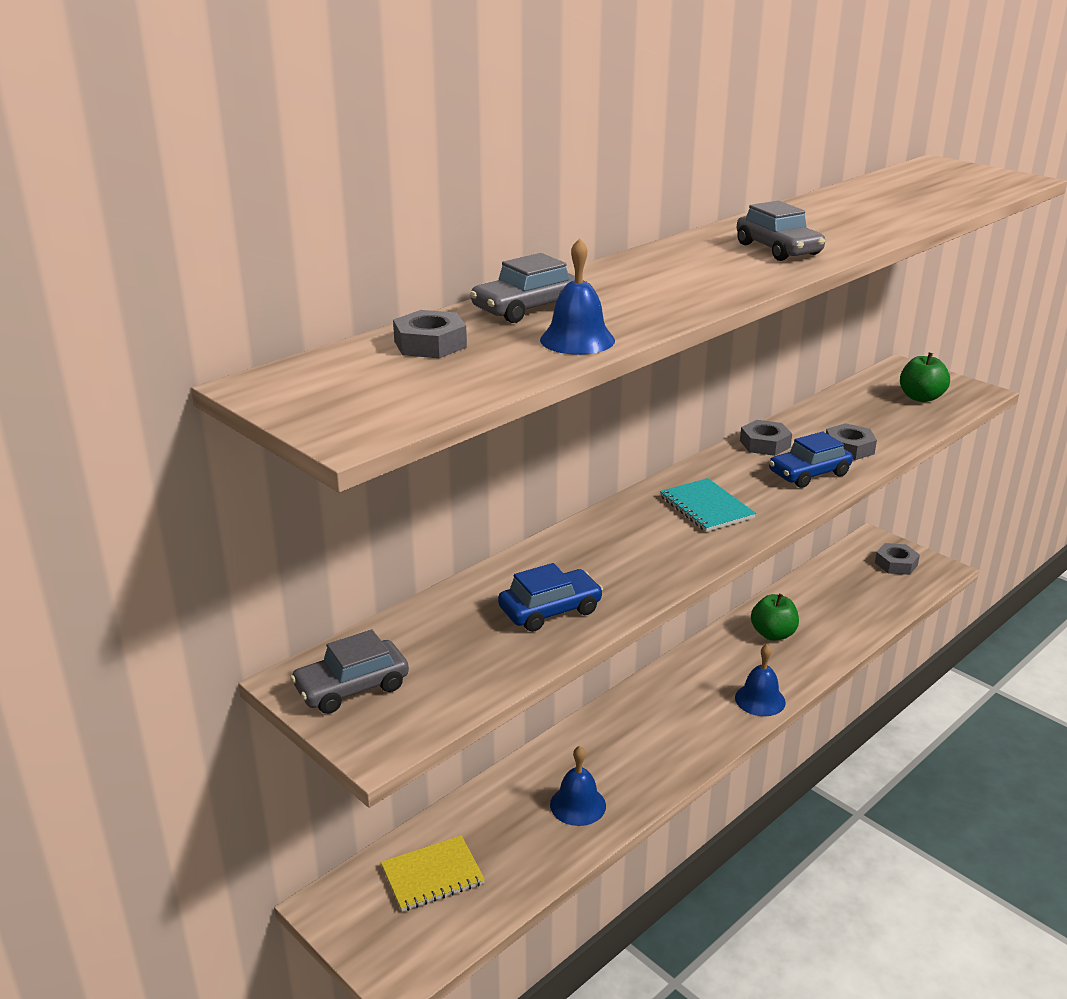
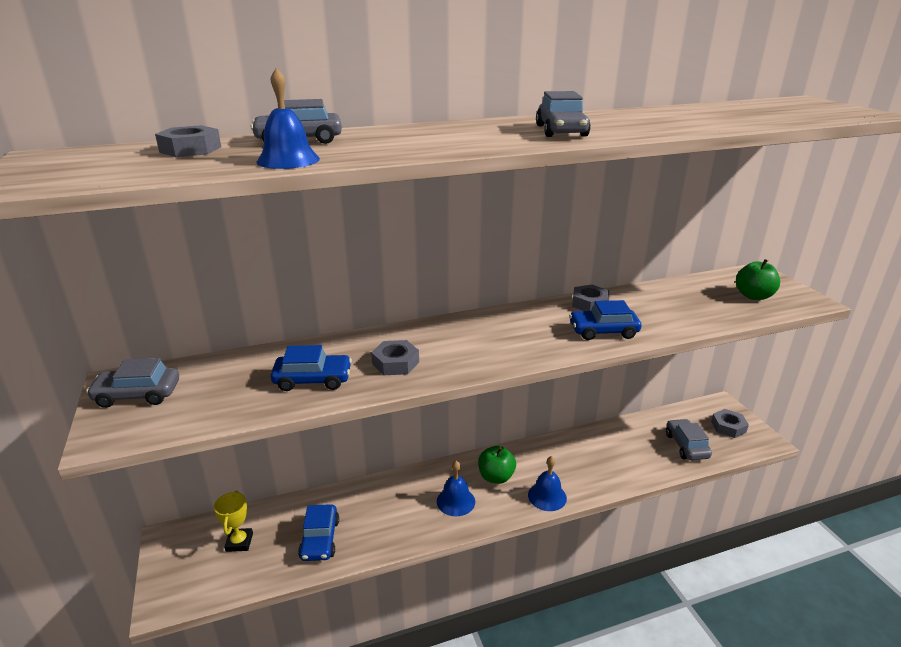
camera: 25 degrees right, 0 degrees up
yellow notebook [381,835,485,912] -> yellow trophy [214,491,253,552]
blue bell [550,746,606,826] -> blue bell moved to [437,461,475,516]
turquoise notebook [660,478,756,532] -> none
green apple [751,594,799,641] -> green apple moved to [478,446,516,484]
grey nut [826,423,877,460] -> grey nut moved to [371,340,419,375]
none -> blue car [298,504,339,561]
none -> grey car [666,419,712,460]

